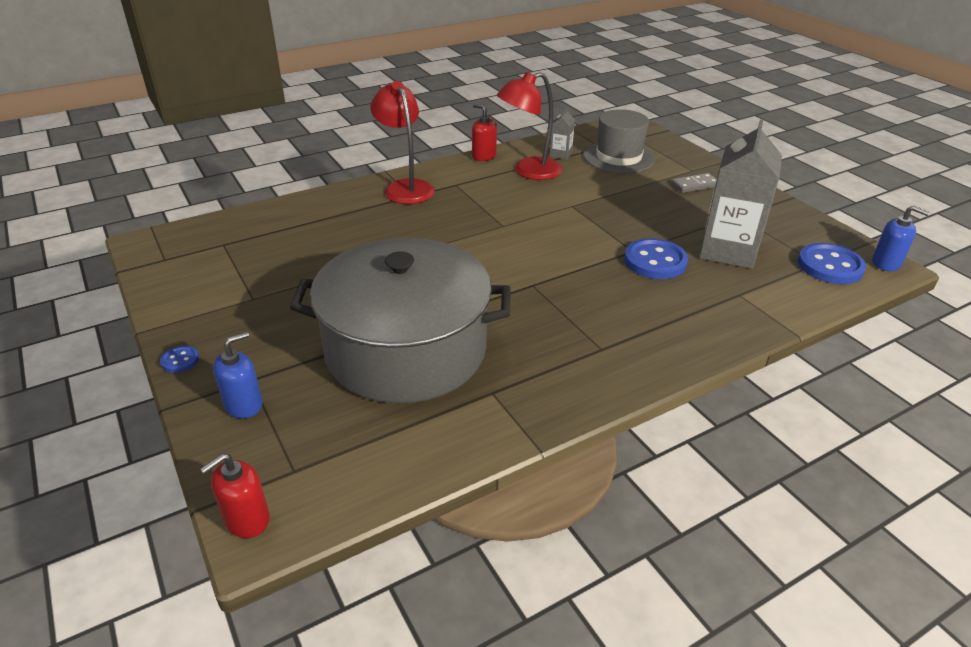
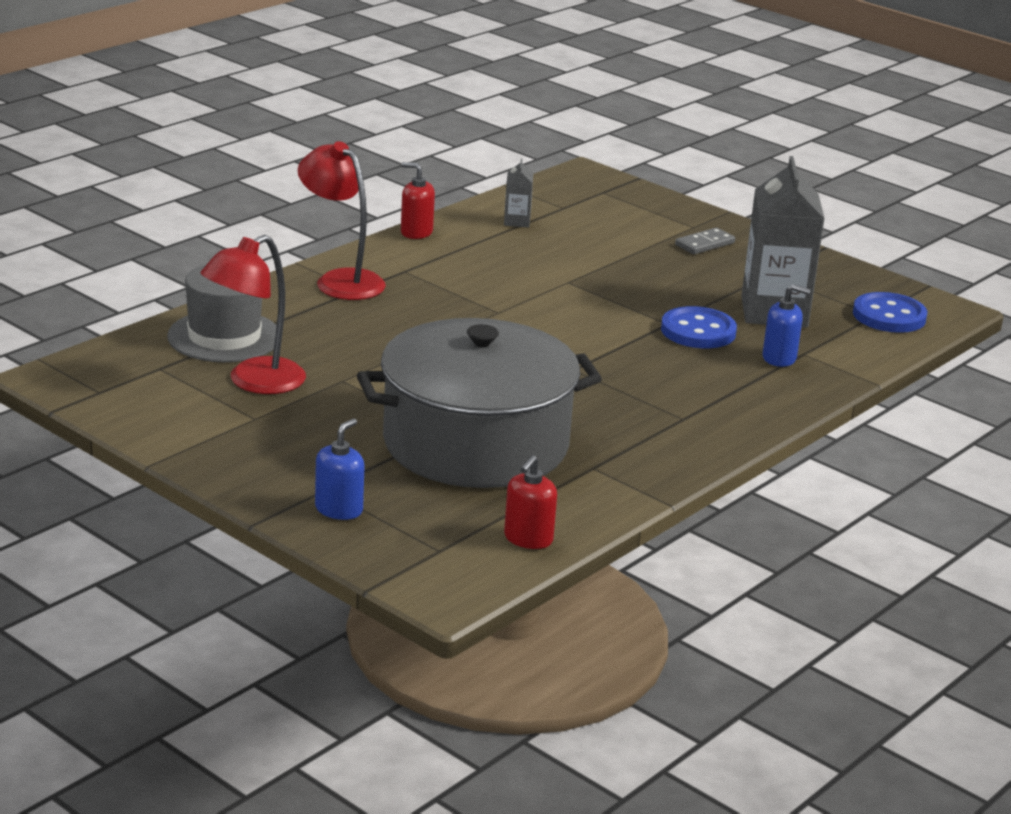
camera: 20 degrees left, 10 degrees down
blue button [160,345,199,373] -> none
red soap dispenser [200,453,270,538] -> red soap dispenser moved to [504,455,557,549]
red lamp [497,72,562,180] -> red lamp moved to [201,235,306,394]
grey hat [583,109,655,173] -> grey hat moved to [167,265,277,362]
blue soap dispenser [872,206,930,271] -> blue soap dispenser moved to [763,284,811,367]

